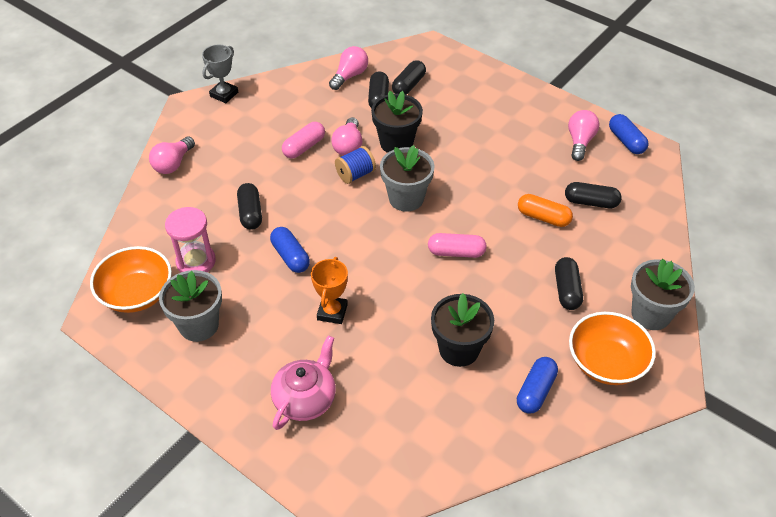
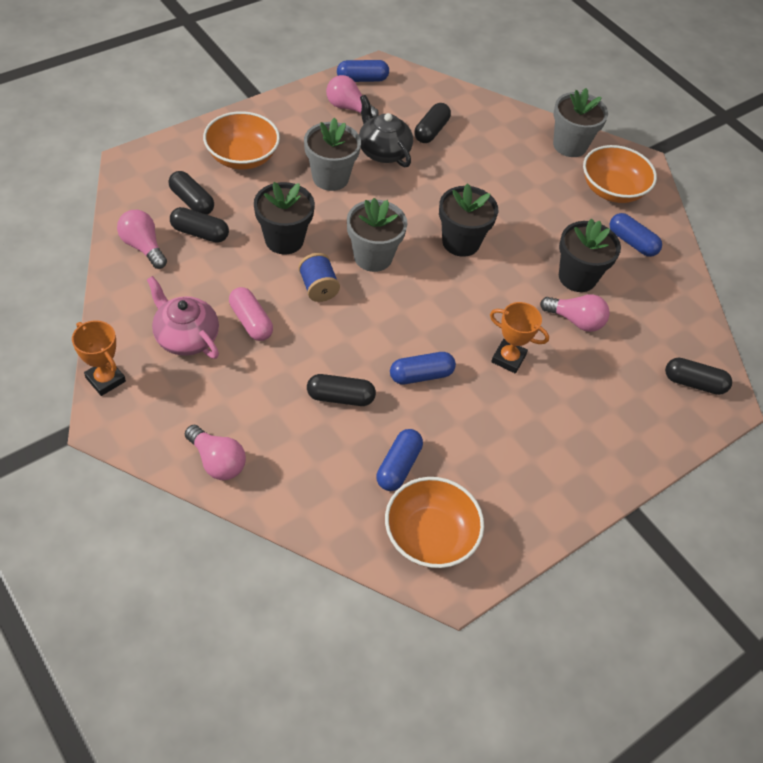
camera: 80 degrees left, 5 degrees up
grey flower pot [159,270,222,342] -> grey flower pot moved to [304,117,361,191]
pink hourglass [165,207,216,272] -> blue capsule [376,429,423,491]
grey trophy [202,45,238,103] -> orange trophy [72,320,126,396]
pink teapot [271,335,336,430] -> pink teapot moved to [147,276,219,359]
pink light bulb [331,117,362,156] -> pink light bulb moved to [540,294,610,332]
pink capsule [428,233,487,258] -> black flower pot [439,183,498,257]
orange capsule [518,194,573,227] -> none
black capsule [555,257,583,310] -> black capsule moved to [665,358,732,395]
none -> orange bowl [203,111,280,170]
none -> black teapot [359,95,413,167]

